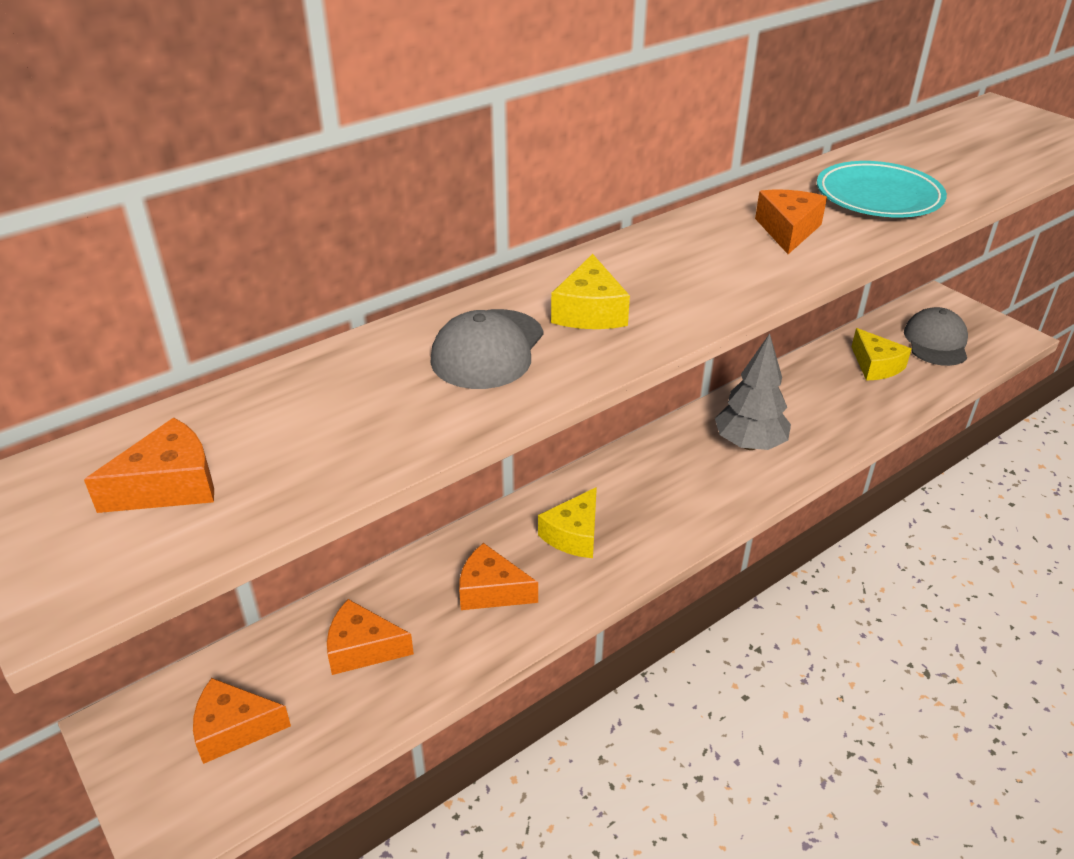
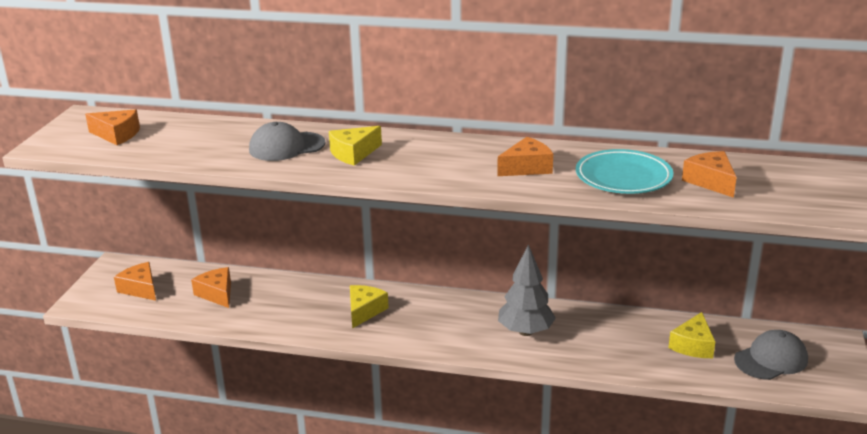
camera: 50 degrees right, 10 degrees down
orange cheese [459,543,538,610] -> orange cheese moved to [682,151,737,198]
yellow cheese [538,487,597,558] -> yellow cheese turned 120 degrees clockwise [350,285,389,329]

